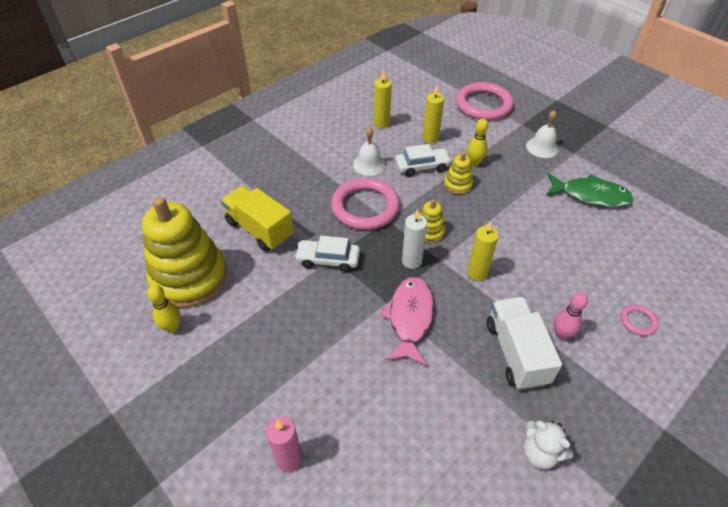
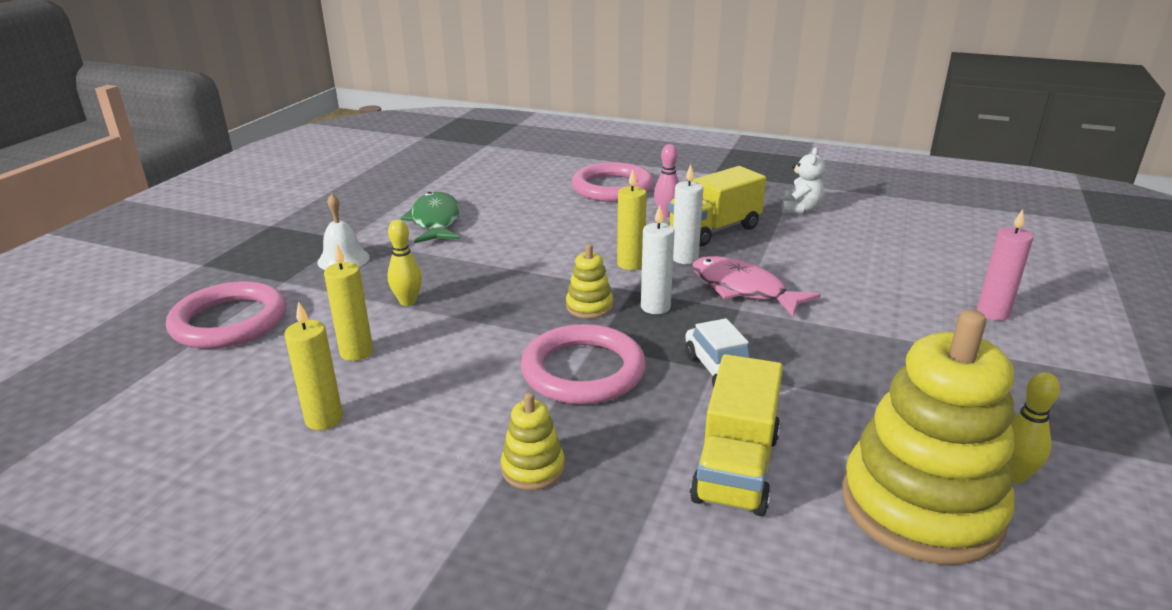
camera: 115 degrees left, 20 degrees down
white bell [353,127,386,176] -> none
pink fish [380,277,434,366] -> pink fish turned 60 degrees clockwise [692,256,821,317]
white car [395,144,452,177] -> none
yellow stacking toy [444,152,473,195] -> yellow stacking toy moved to [501,392,565,490]
white truck [487,297,562,390] -> yellow truck [668,166,766,246]
pink ring [621,305,658,336] -> pink ring [572,162,654,202], size x2.27
none -> white candle [673,164,703,264]

